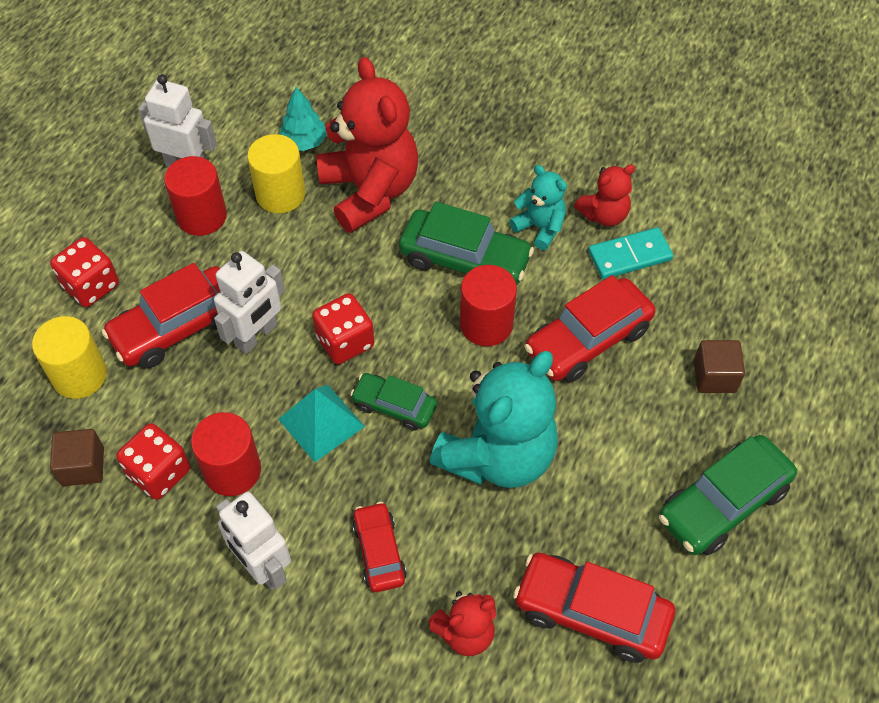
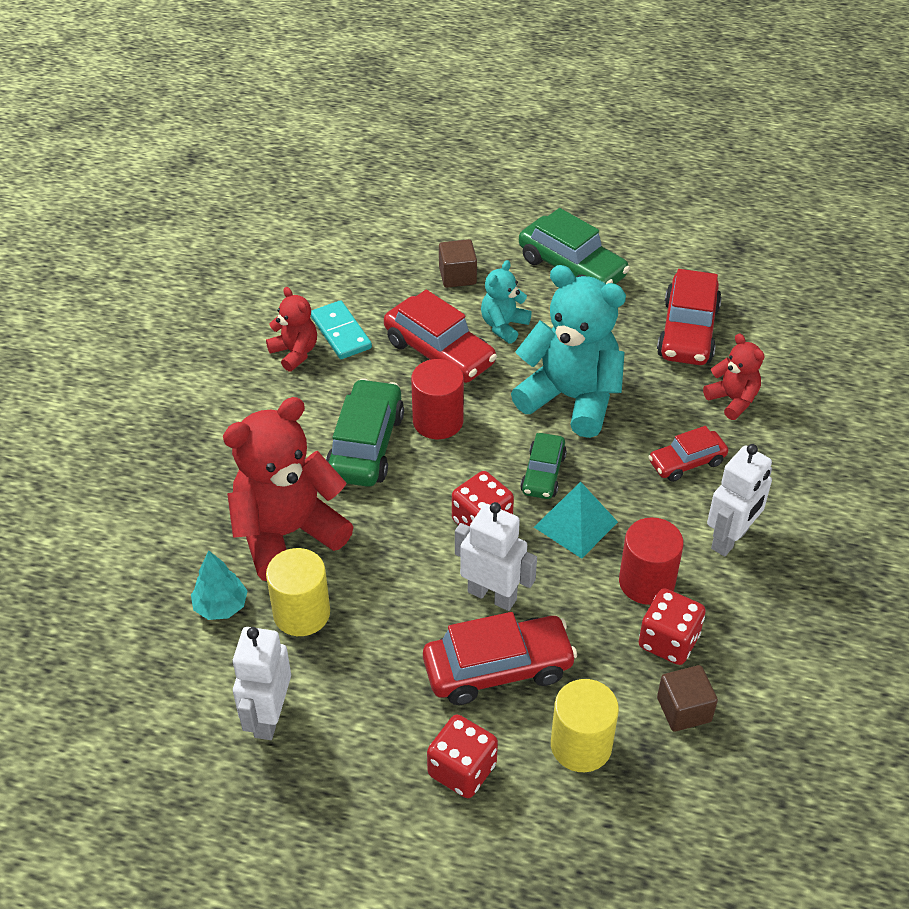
camera: 100 degrees left, 10 degrees down
red car [102,263,220,369] -> red car turned 60 degrees counterclockwise [423,612,577,705]
red cylinder [164,156,227,236] -> none
turquoise teddy bear [509,165,567,250] -> turquoise teddy bear moved to [481,260,532,344]

